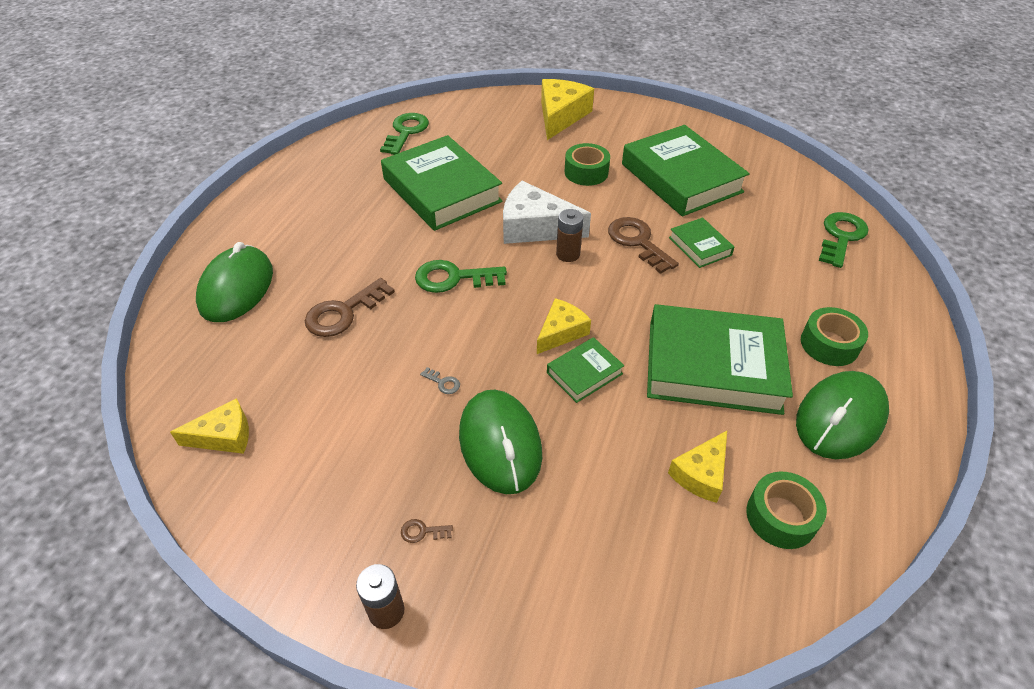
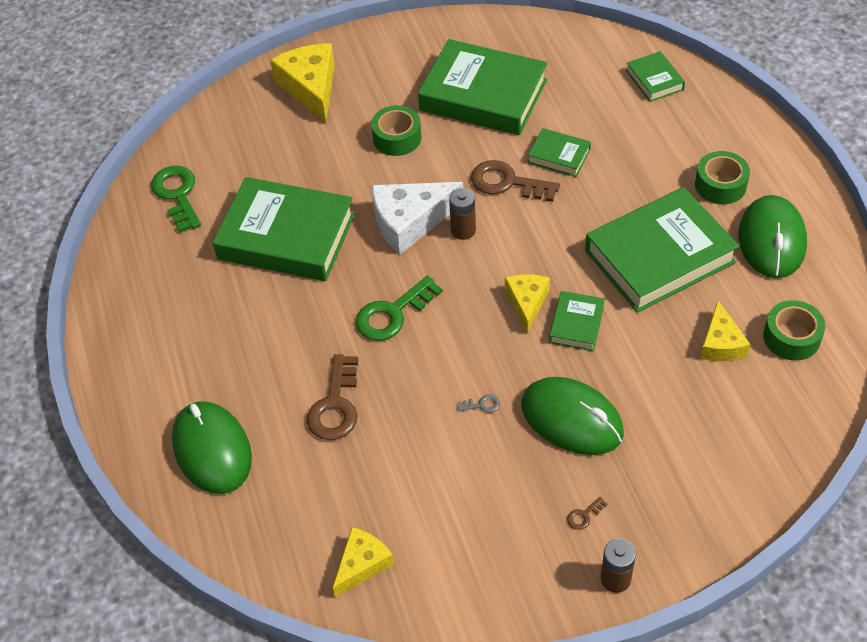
camera: 35 degrees left, 5 degrees up
green key [819,212,868,268] -> green book [626,51,685,102]

